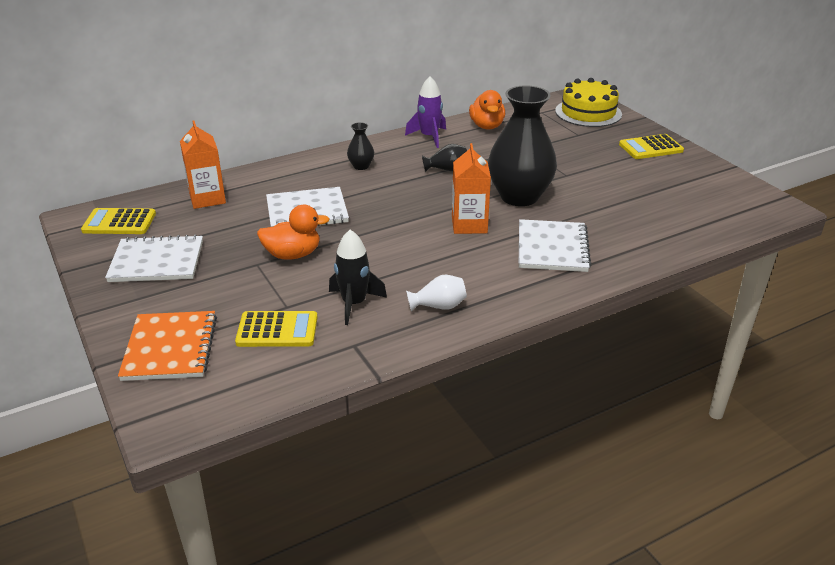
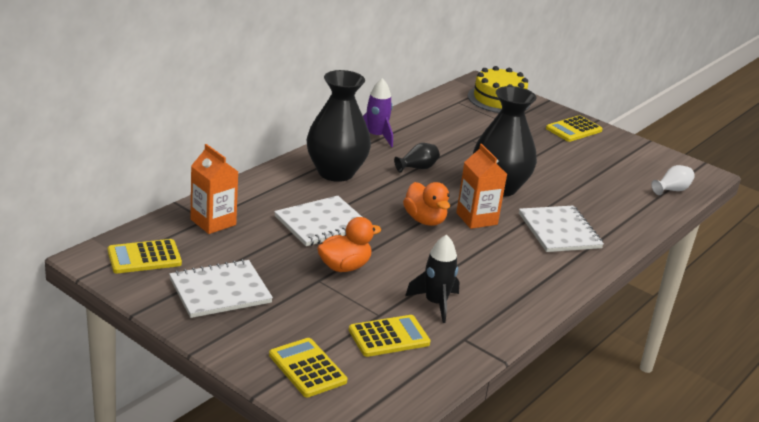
camera: 25 degrees left, 5 degrees down
orange notebook [118,311,217,381] -> yellow calculator [269,338,347,397]
black vase [347,122,374,170] -> black vase [307,70,371,182], size x2.33
white vase [406,275,467,312] -> white vase moved to [651,165,695,195]
orange duck [469,90,505,129] -> orange duck moved to [403,182,450,226]

